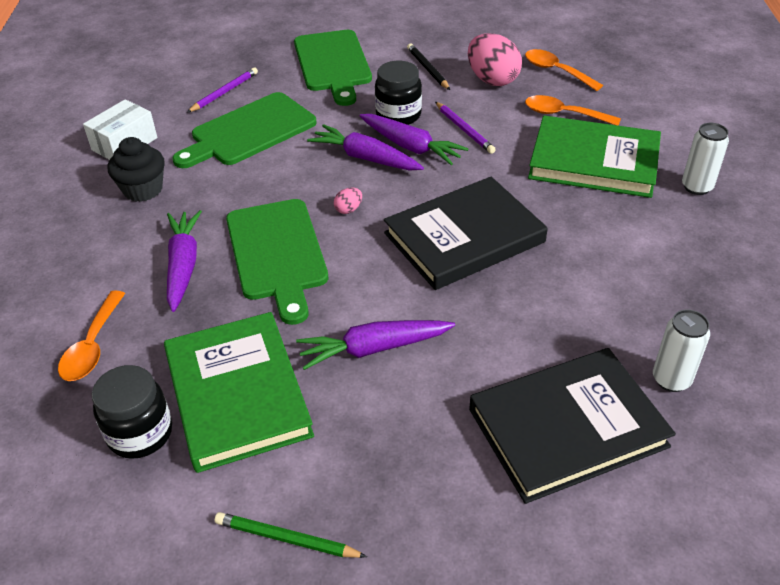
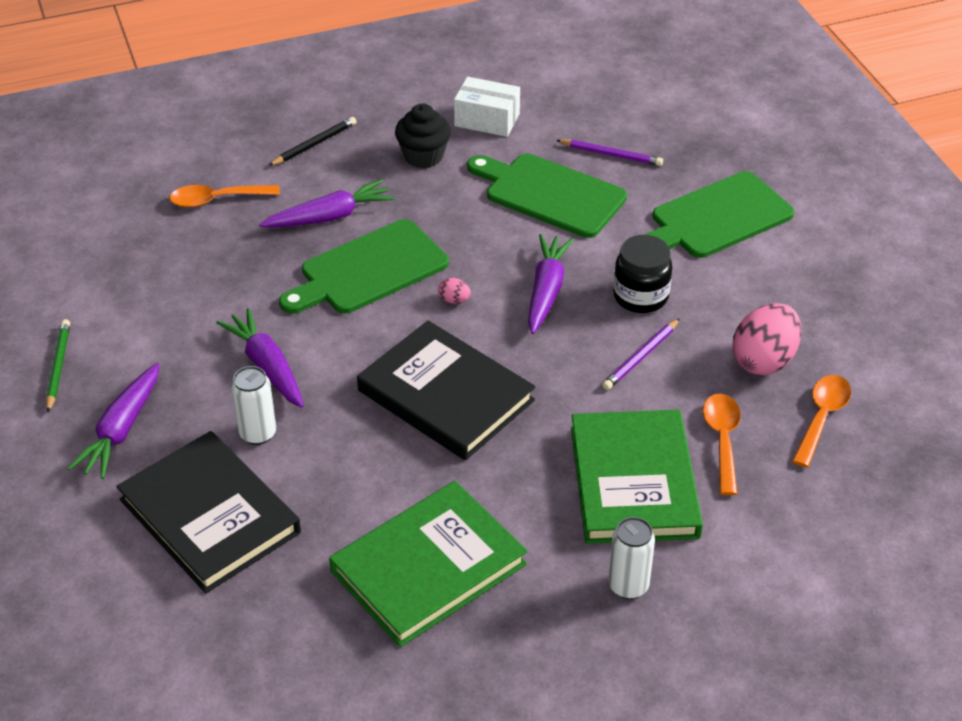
camera: 70 degrees right, 0 degrees up
black jar [92,365,172,459] -> none
green book [164,312,314,473] -> green book moved to [329,481,527,647]
purple carrot [359,114,468,165] -> purple carrot moved to [67,363,159,479]
black pencil [407,43,450,90] -> black pencil moved to [268,117,357,166]
white can [653,310,710,392] -> white can moved to [231,366,276,445]

